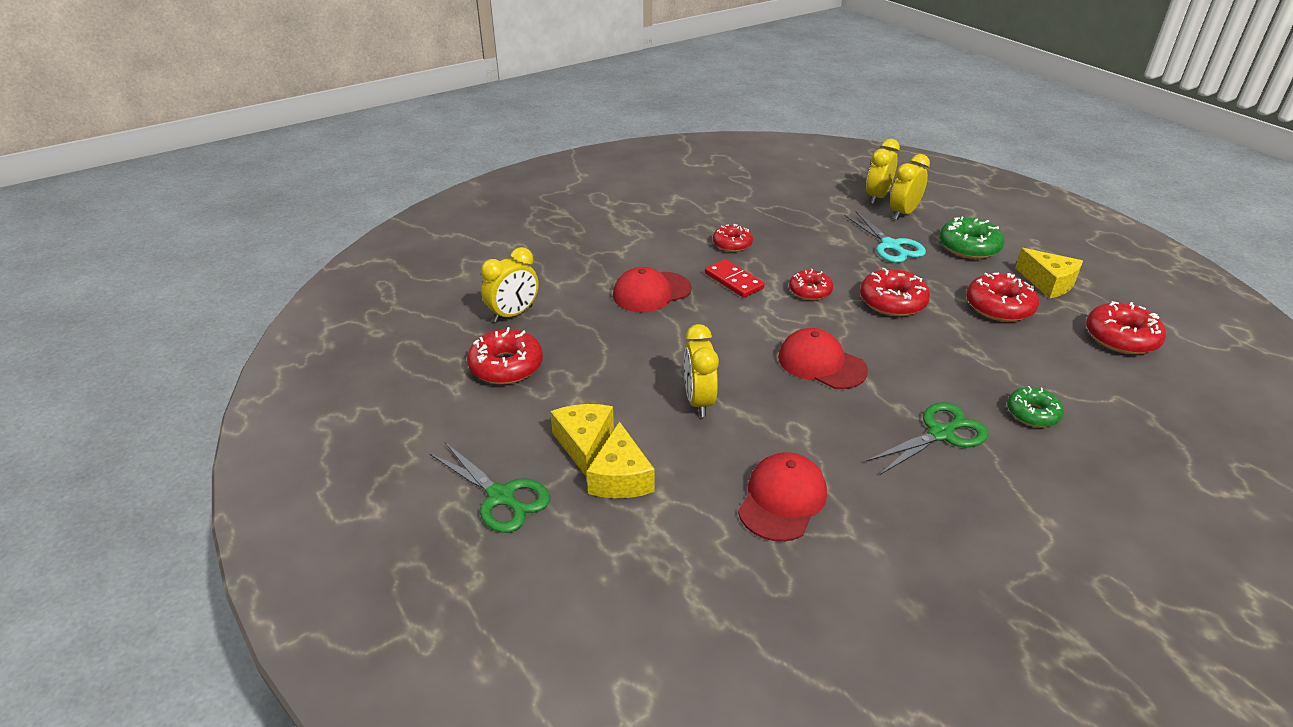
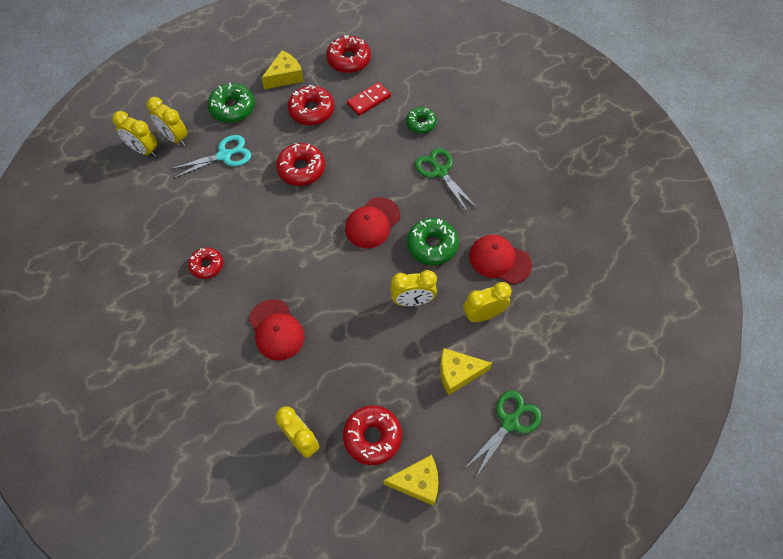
camera: 90 degrees left, 25 degrees up
yellow cheese [587,421,655,498] -> yellow cheese moved to [383,455,439,506]
red domino [705,259,765,298] -> red domino moved to [347,82,391,116]
red donut [789,269,833,300] -> none
none -> green donut [407,218,459,265]
none -> yellow clock [463,282,511,322]

